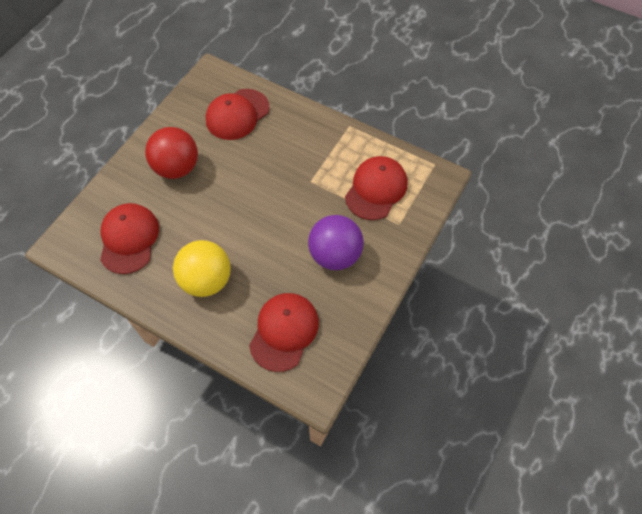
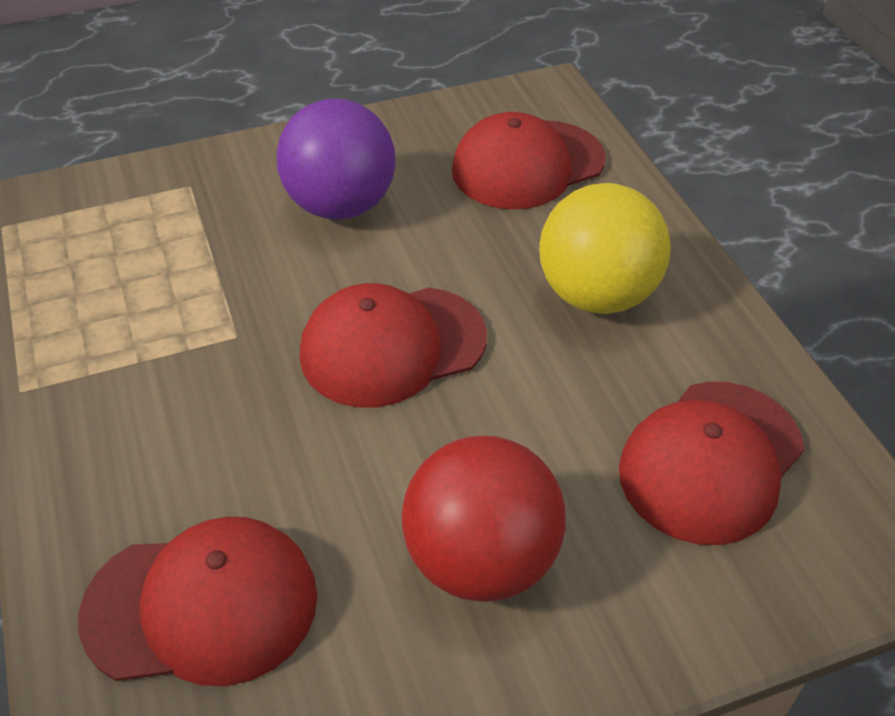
camera: 140 degrees left, 15 degrees down
red cap [345,156,407,220] -> red cap moved to [300,283,487,408]

